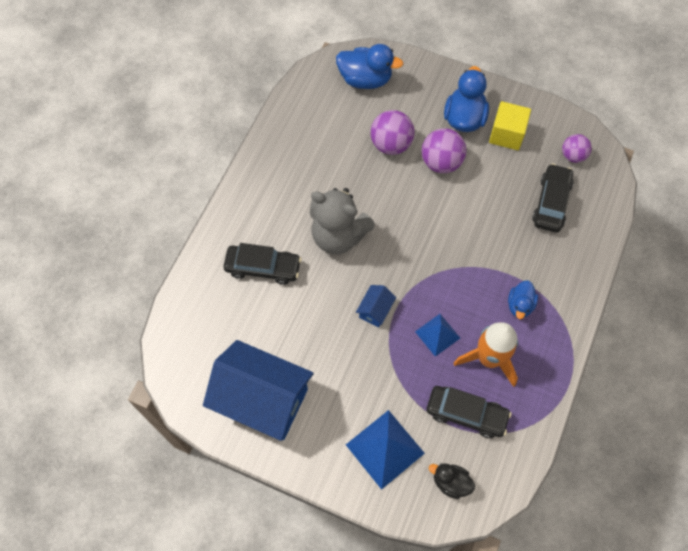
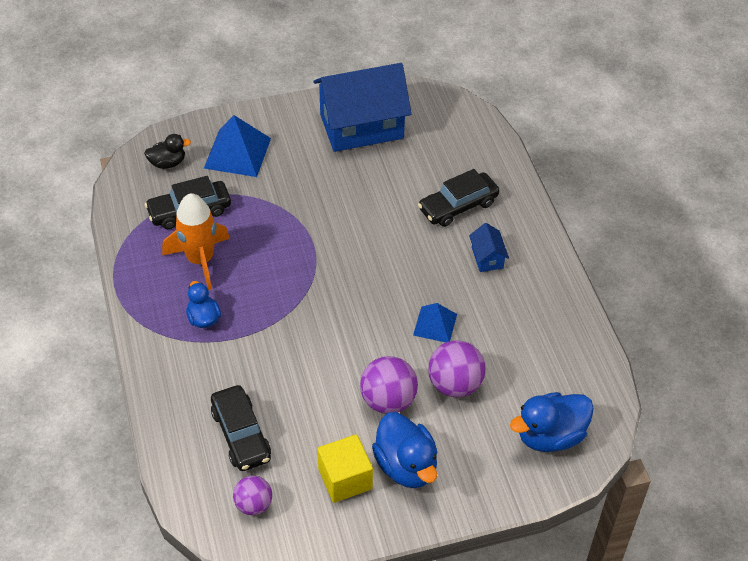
camera: 140 degrees right, 15 degrees down
grey teddy bear [310,188,375,254] -> none
blue house [356,285,396,327] -> blue house moved to [469,223,509,272]
blue pyramid [415,314,460,357] -> blue pyramid moved to [413,303,457,342]

